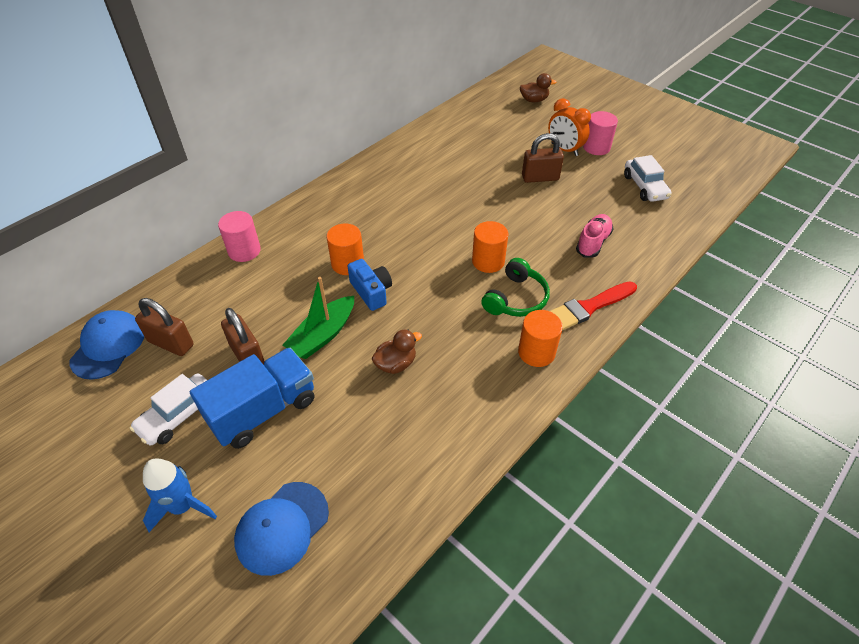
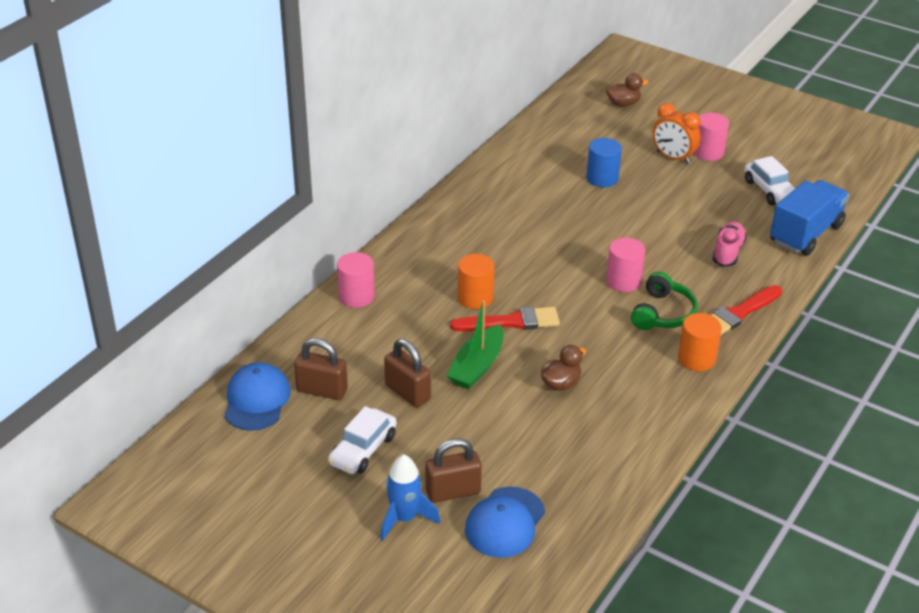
camera: 10 degrees left, 10 degrees down
blue truck [190,348,314,449] -> blue truck moved to [770,180,849,256]
blue camera [347,259,392,311] -> red brush [450,307,560,331]
orange cylinder [472,221,508,273] -> pink cylinder [606,238,645,292]
brown padlock [522,133,564,183] -> brown padlock moved to [426,438,482,503]
none -> blue cylinder [586,138,622,187]

